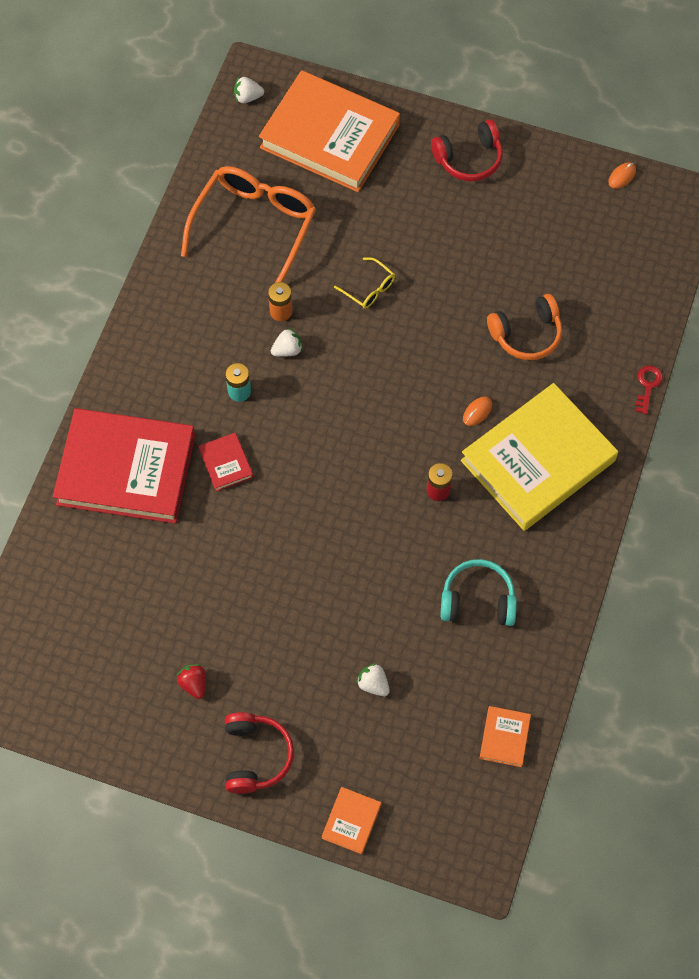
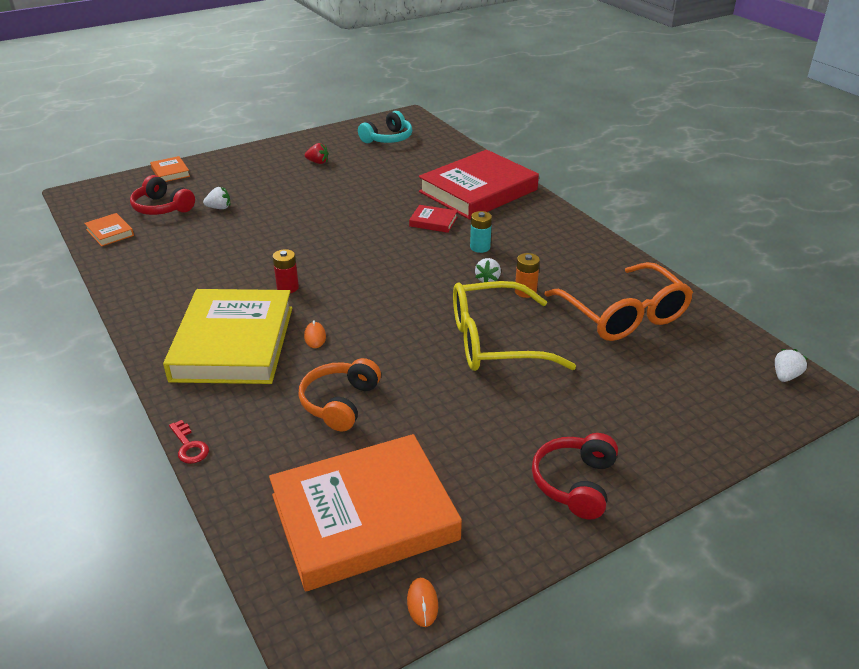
camera: 130 degrees right, 30 degrees down
red headphones [225,712,294,794] -> red headphones moved to [130,175,195,215]
orange book [259,70,400,192] -> orange book moved to [269,434,462,591]
yellow glasses [334,257,395,309] -> yellow glasses [453,281,576,371], size x2.30
turquoise headphones [440,559,517,626] -> turquoise headphones moved to [358,111,412,143]

